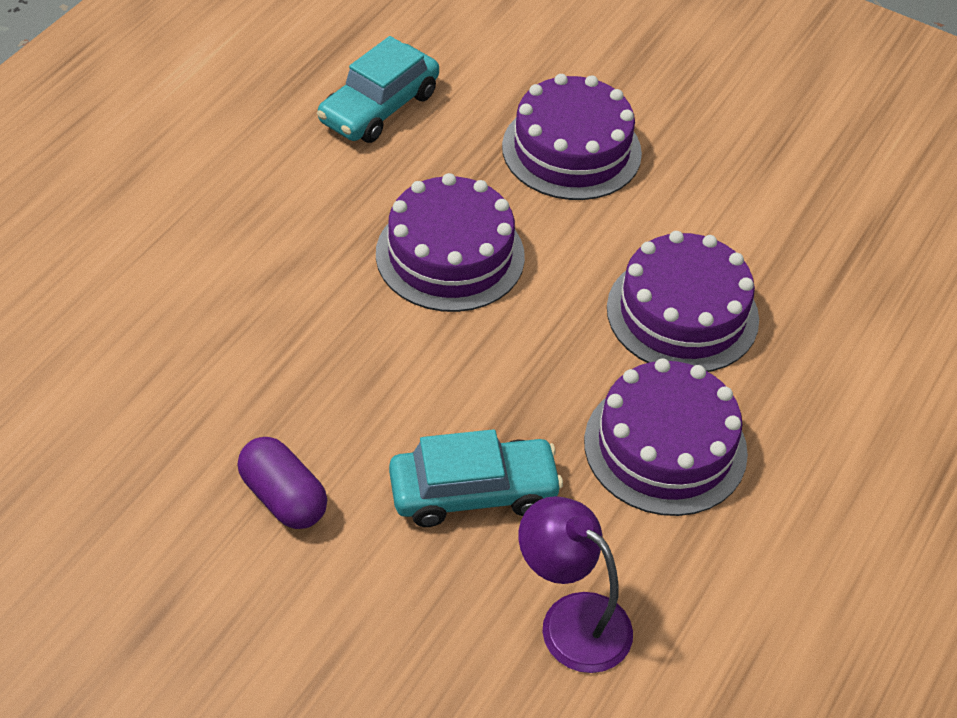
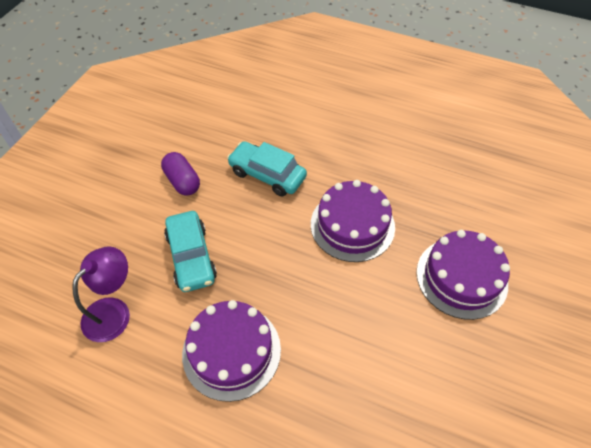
camera: 85 degrees right, 5 degrees up
purple capsule [238,437,327,529] -> purple capsule turned 75 degrees counterclockwise [161,152,200,196]
turquoise car [317,36,439,143] -> turquoise car moved to [227,141,307,196]
purple cake [607,231,759,372] -> none

